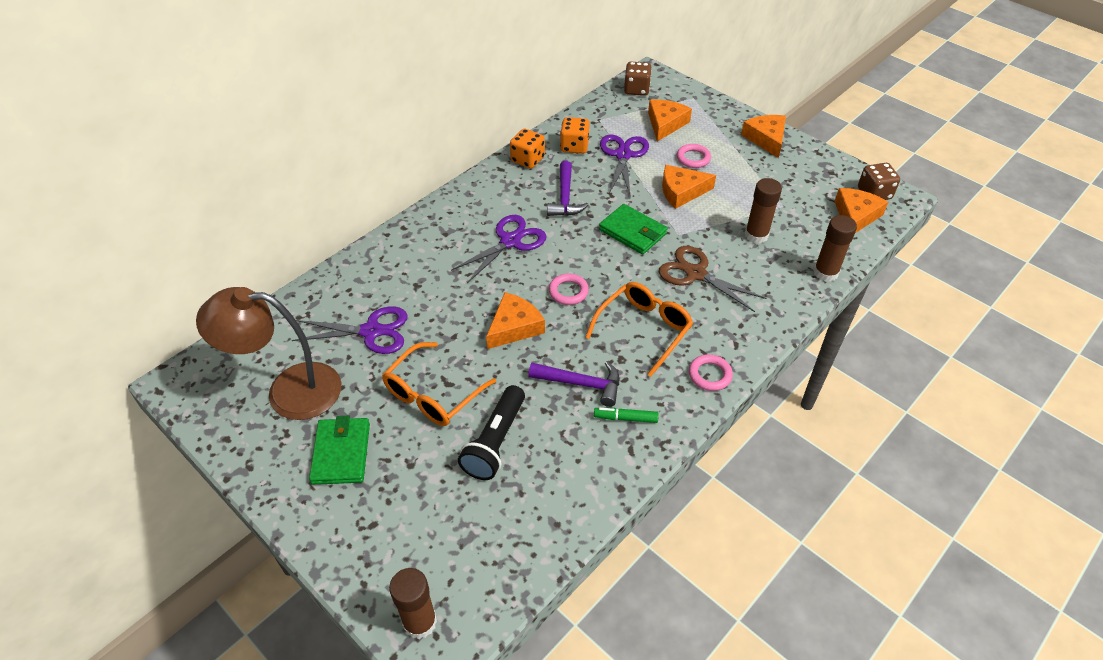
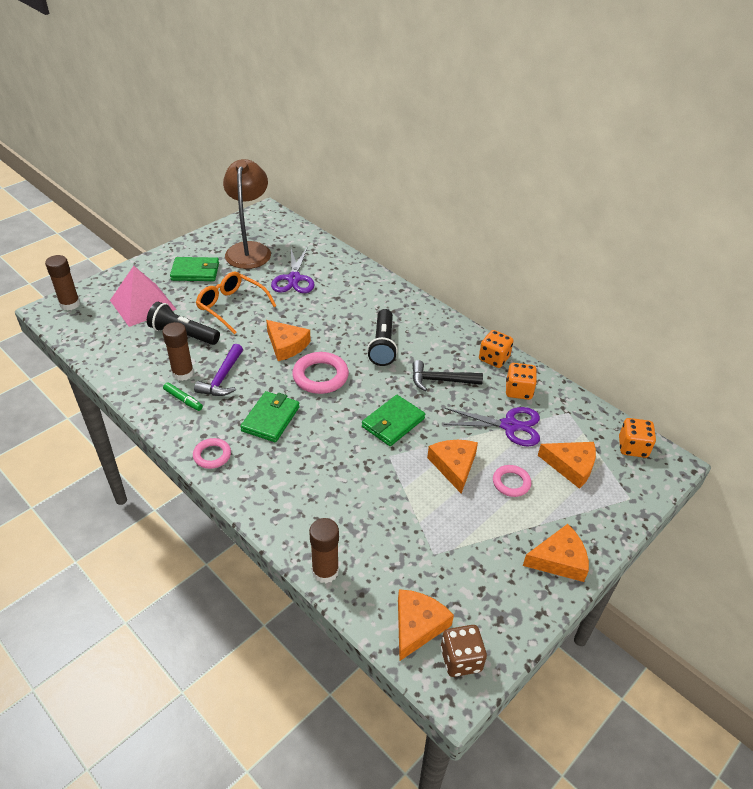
camera: 90 degrees right, 5 degrees down
purple scissors [451,215,547,283] -> black flashlight [367,309,398,366]
purple hammer [547,161,589,216] -> black hammer [412,360,483,392]
pink ring [549,274,589,305] -> pink ring [292,352,349,394], size x1.65
orange glasses [585,282,693,377] -> green wallet [240,391,300,442]
green marker [594,408,659,423] -> green marker turned 120 degrees clockwise [163,382,203,411]
brown dice [624,62,652,96] -> orange dice [619,418,656,458]
brown scissors [659,246,766,312] -> none
brown glue stick [745,178,782,244] -> brown glue stick moved to [162,322,194,381]
orange cheese [834,188,888,233] -> orange cheese turned 90 degrees counterclockwise [398,589,454,661]
none -> pink pyramid [110,266,177,327]

